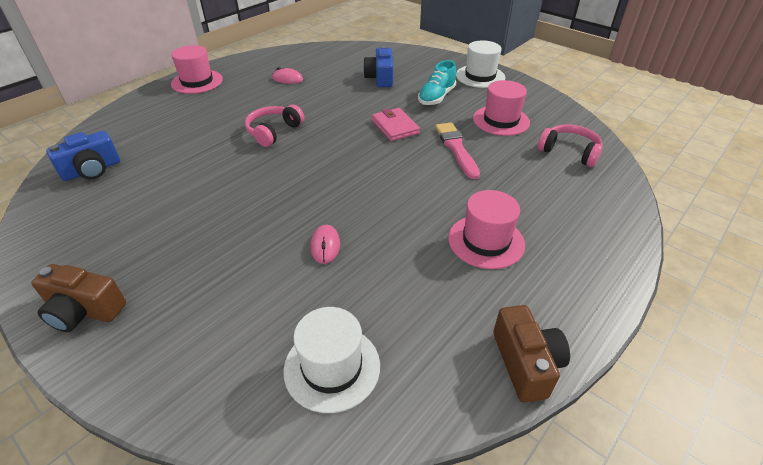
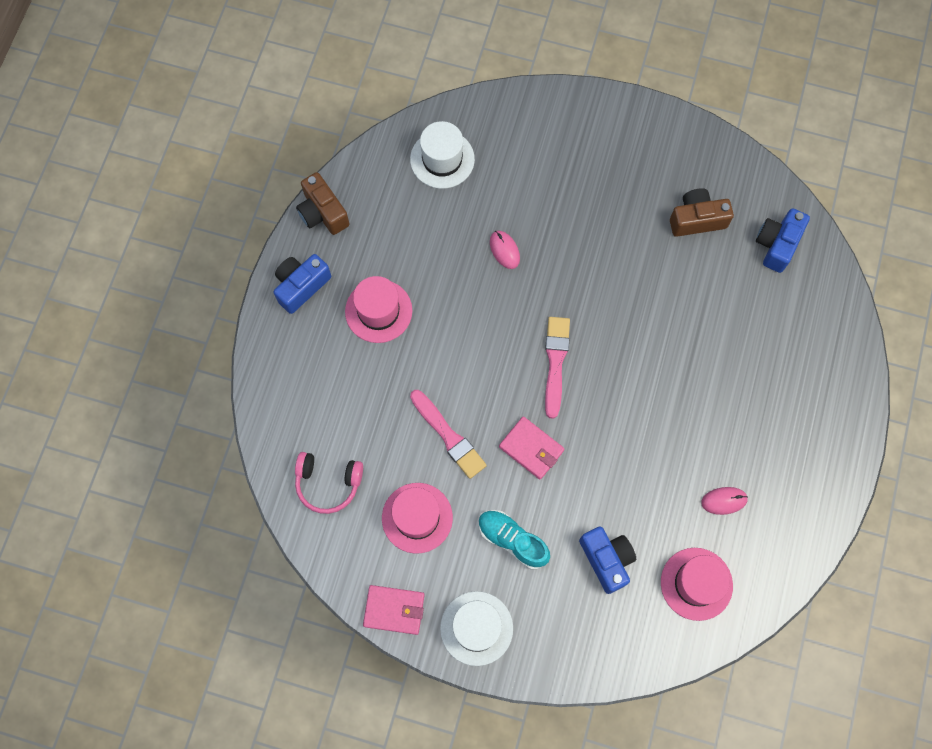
camera: 155 degrees right, 30 degrees up
brown camera [31,264,126,332] -> brown camera moved to [670,188,734,237]
pink hat [171,45,223,94] -> pink hat moved to [661,548,733,621]
pink headphones [245,105,304,147] -> none
turquoise shoe [418,60,456,105] -> turquoise shoe turned 60 degrees counterclockwise [478,510,550,569]
none -> blue camera [273,254,331,314]
none -> pink wallet [363,585,424,635]
none -> pink brush [545,317,570,419]

